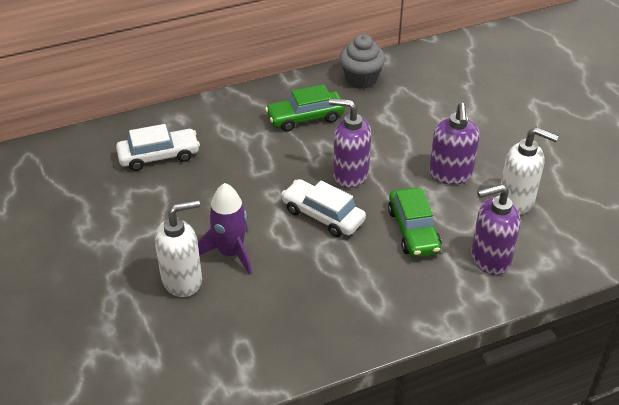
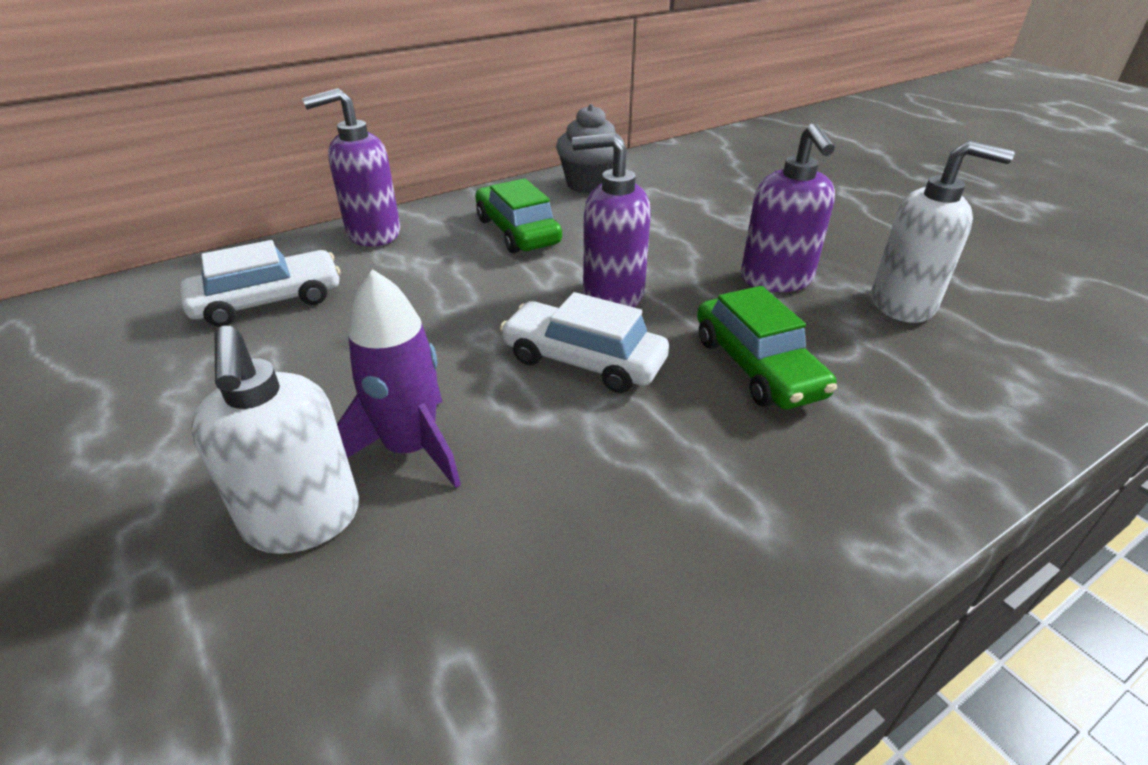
camera: 10 degrees left, 5 degrees down
white soap dispenser [155,200,202,297] -> white soap dispenser turned 105 degrees clockwise [191,326,359,554]
green car [265,84,345,132] -> green car turned 90 degrees clockwise [475,179,562,253]
purple soap dispenser [471,184,520,275] -> purple soap dispenser moved to [302,88,400,247]

